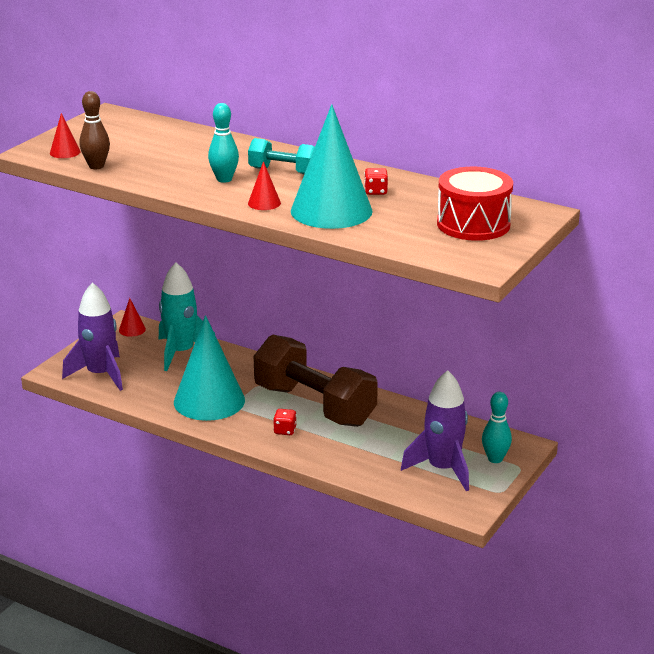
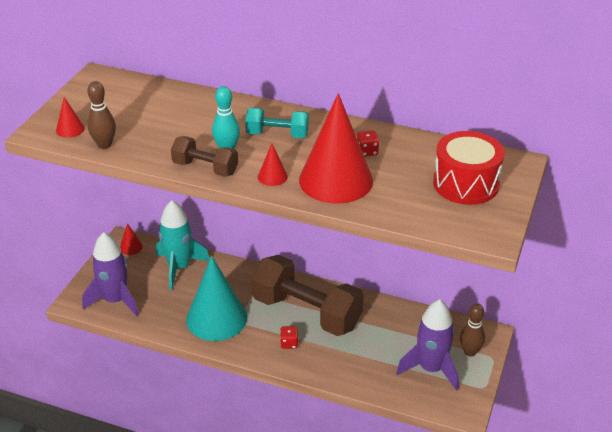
camera: 10 degrees left, 10 degrees up
turquoise cone [291,104,372,229] -> red cone [299,93,373,204]
turquoise bowling pin [482,392,512,463] -> brown bowling pin [460,304,485,356]
none -> brown dumbbell [171,136,238,177]

